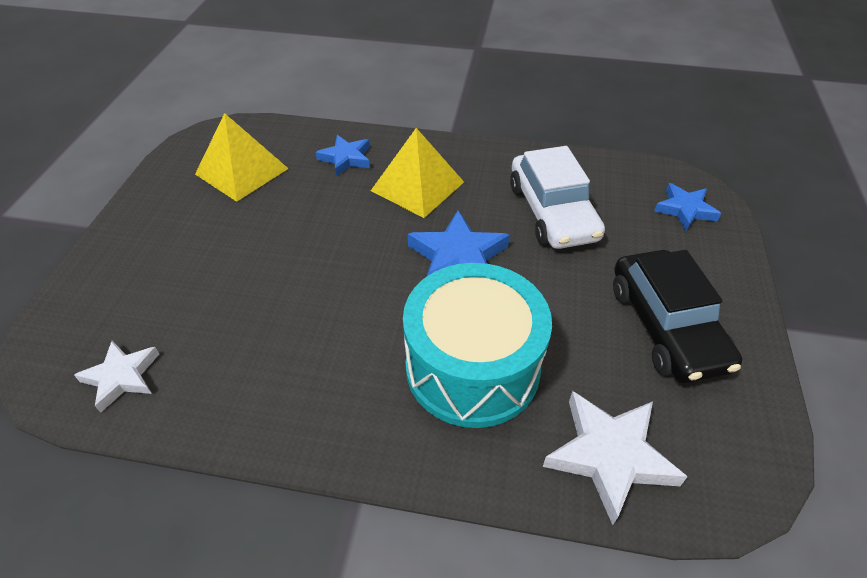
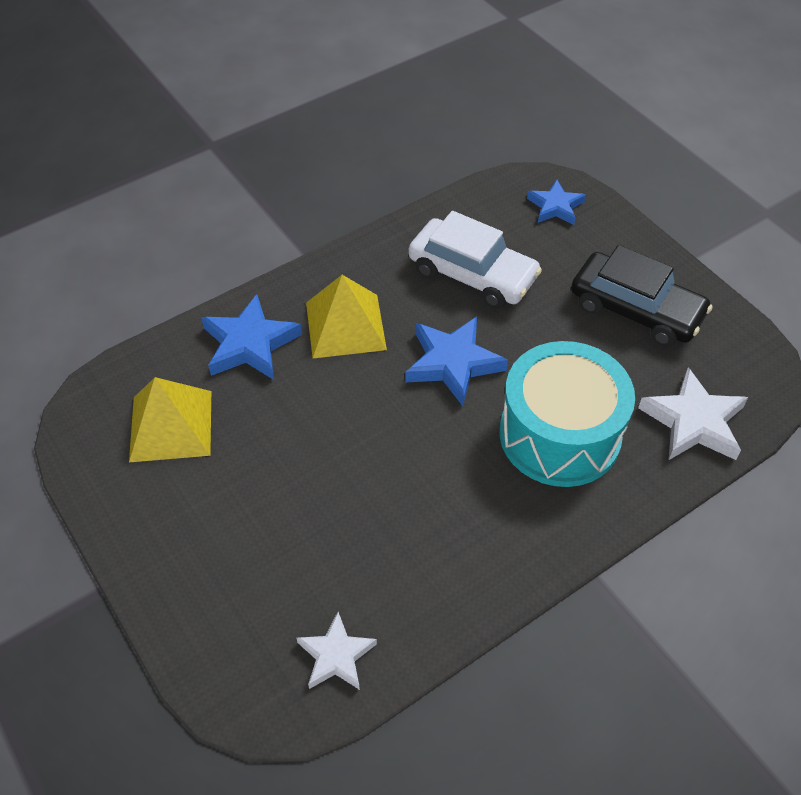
camera: 45 degrees left, 5 degrees up
blue star [316,135,370,176] -> blue star [201,294,302,380], size x1.56

